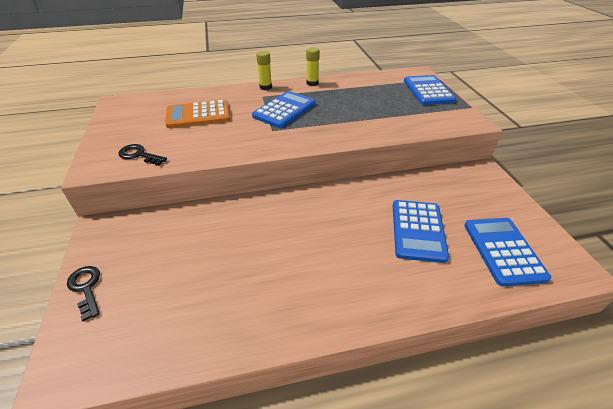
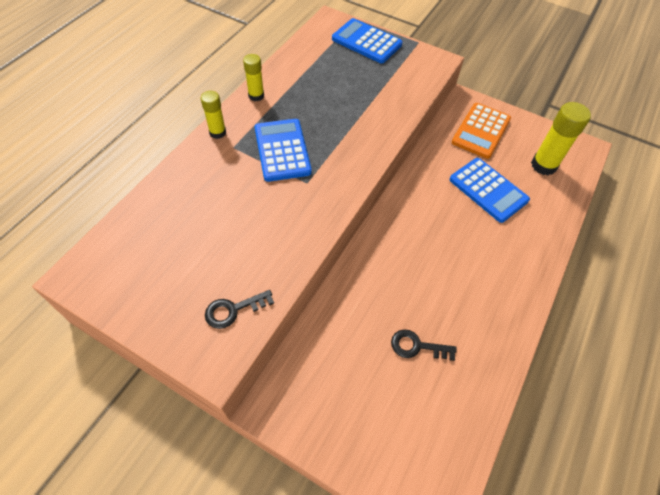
camera: 50 degrees left, 15 degrees up
black key [67,266,100,321] -> black key moved to [391,329,457,361]
orange calculator [165,100,230,128] -> orange calculator moved to [452,103,511,159]
blue calculator [464,218,551,287] -> yellow glue stick [531,102,591,175]

